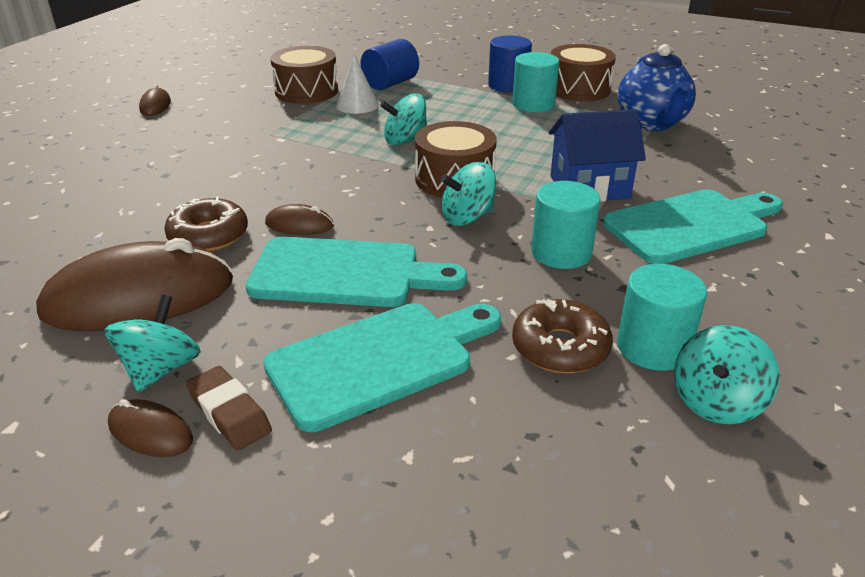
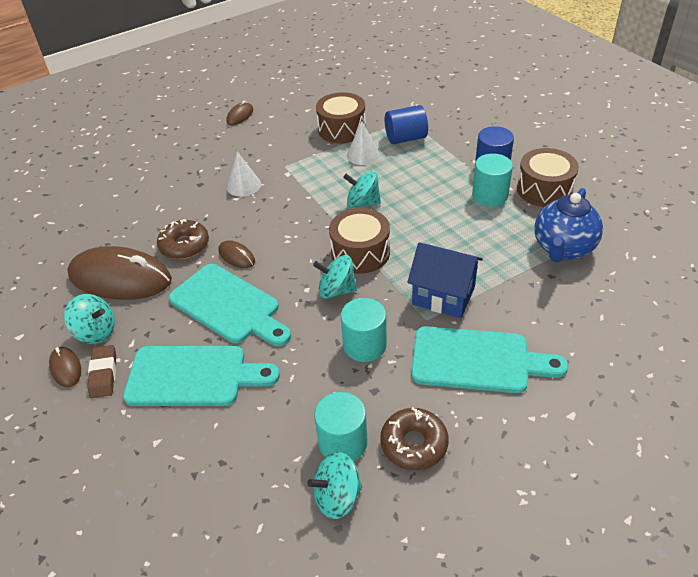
camera: 35 degrees right, 10 degrees up
turquoise spinning top [105,294,201,392] -> turquoise spinning top turned 60 degrees clockwise [64,294,115,344]
brown donut [512,299,613,373] -> brown donut moved to [380,407,449,470]
none -> white cone [227,151,261,197]

